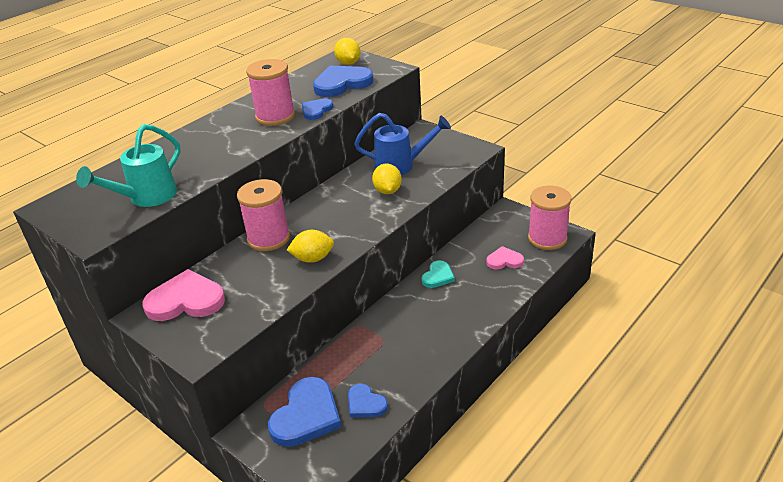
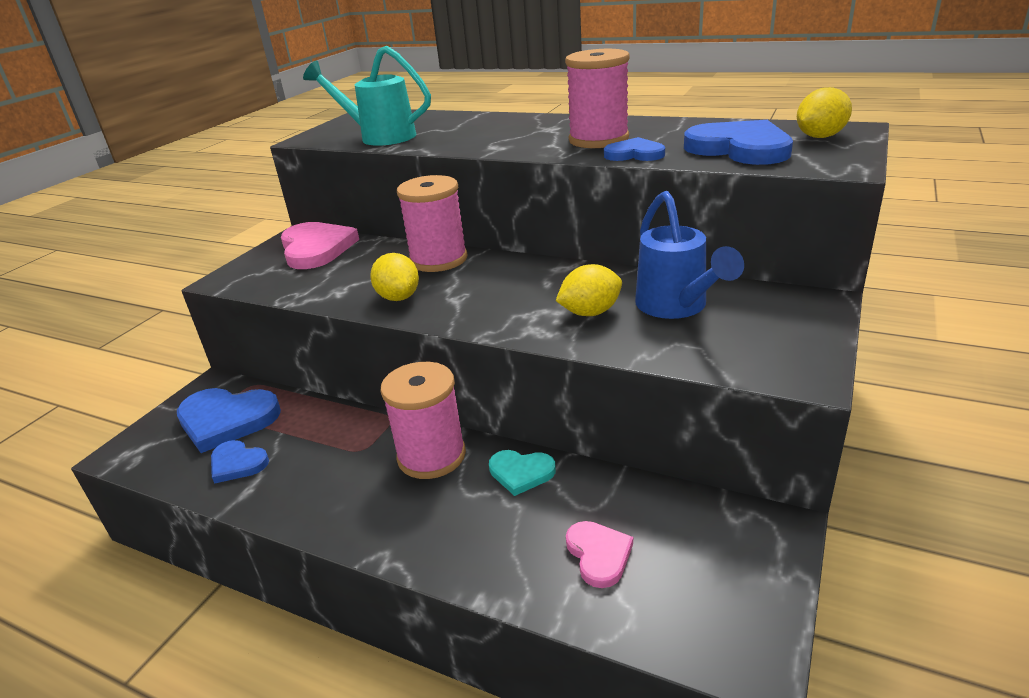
camera: 75 degrees right, 5 degrees down
blue heart [348,384,388,417] -> blue heart turned 90 degrees counterclockwise [211,440,269,484]
pink spool [528,186,572,250] -> pink spool moved to [381,362,466,479]

